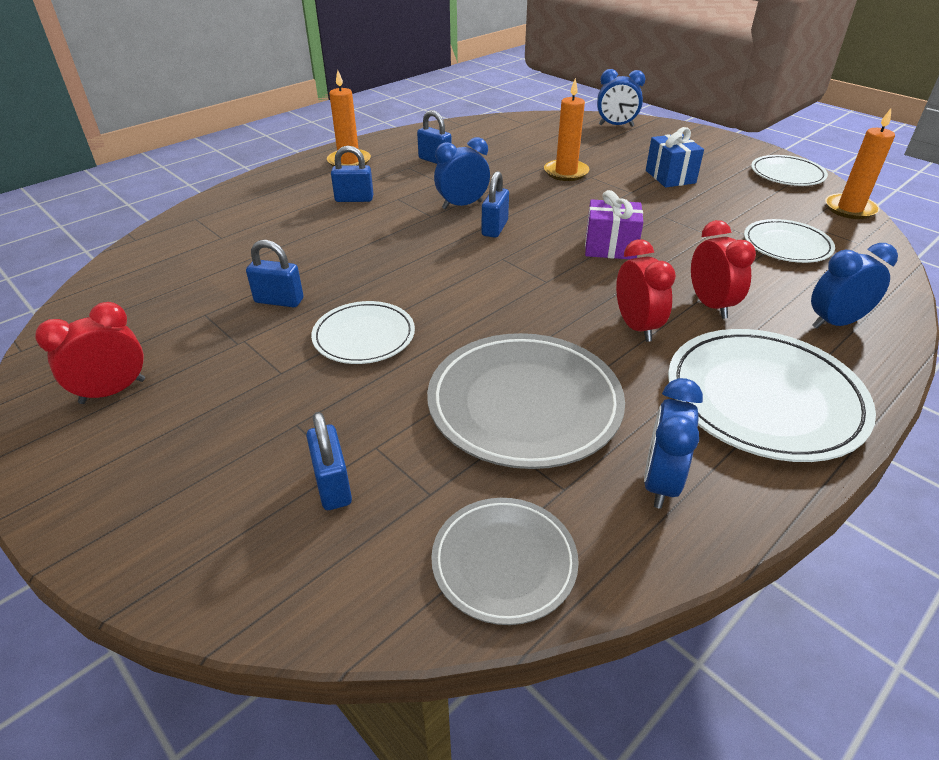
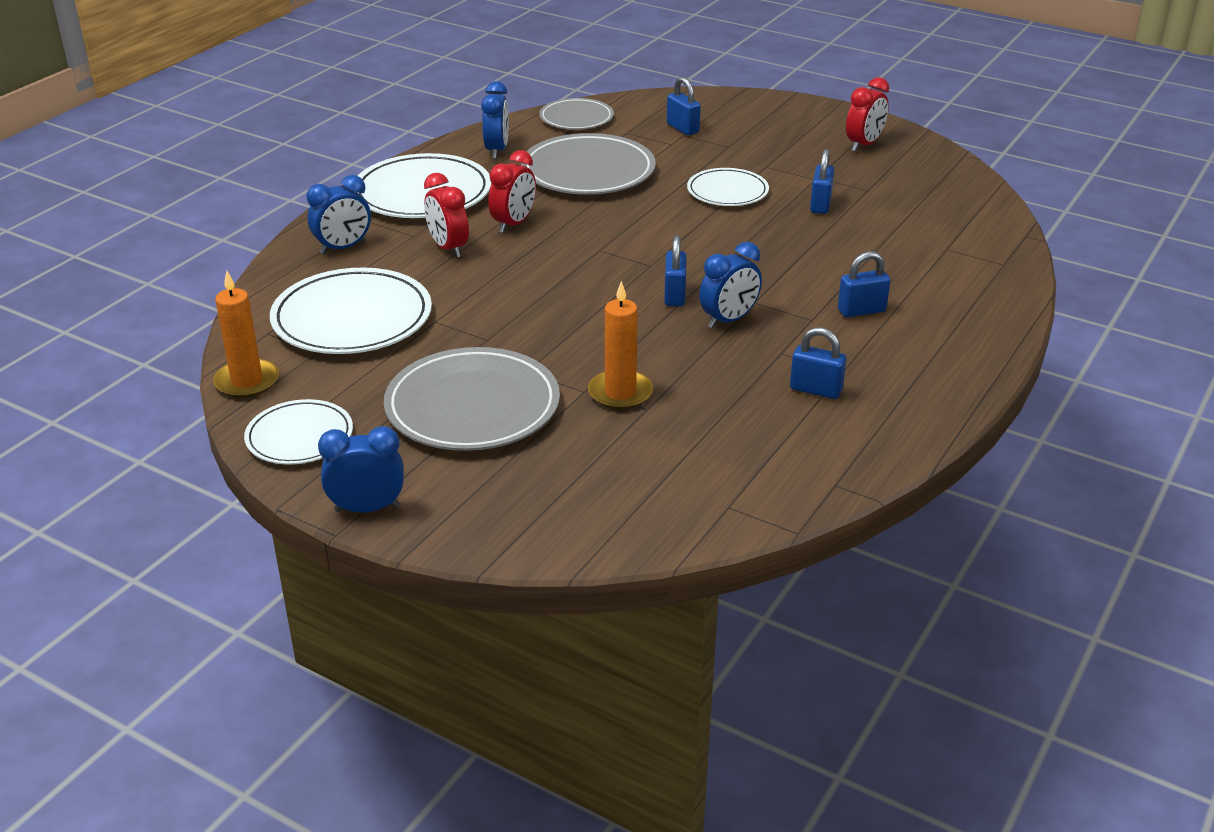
camera: 165 degrees right, 5 degrees down
blue padlock [246,240,304,307] -> blue padlock turned 75 degrees counterclockwise [810,149,834,214]
orange candle [327,70,371,166] -> none
purple gift [585,190,643,259] -> none
blue clock [597,69,646,127] -> blue clock moved to [318,426,404,512]
red clock [616,239,676,342] -> red clock turned 120 degrees counterclockwise [488,150,536,233]
blue gift [646,127,704,187] -> grey plate [384,347,560,451]
white plate [744,219,835,263] -> white plate [270,267,432,354], size x1.69

